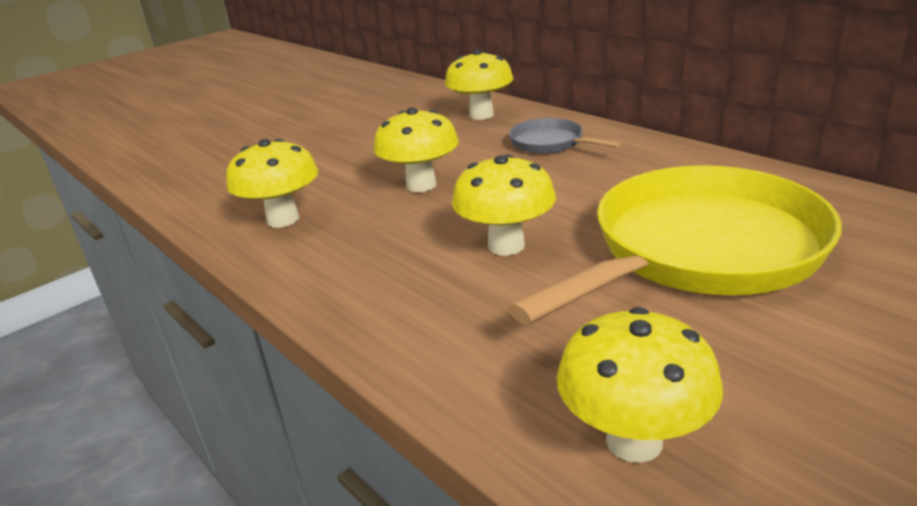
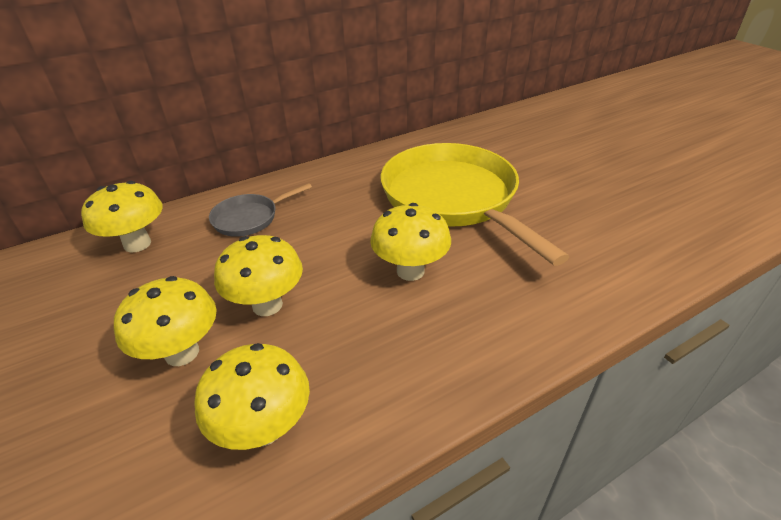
camera: 80 degrees left, 10 degrees up
yellow mushroom [557,307,723,463] -> yellow mushroom moved to [114,276,217,366]

